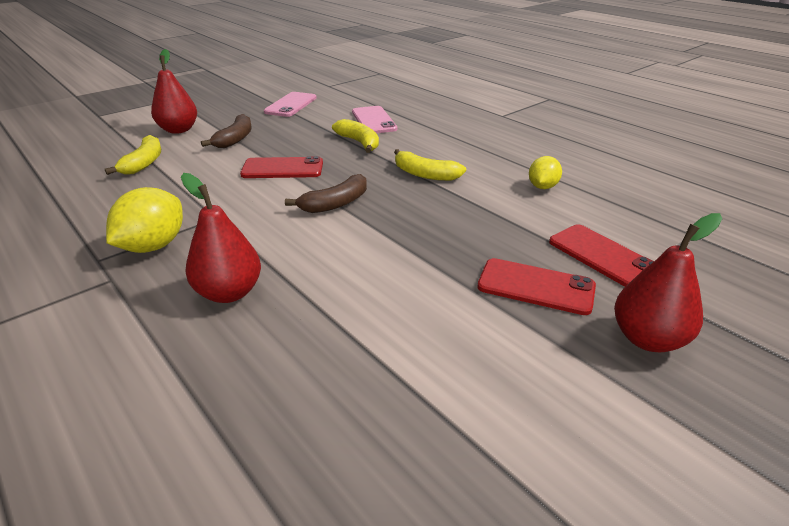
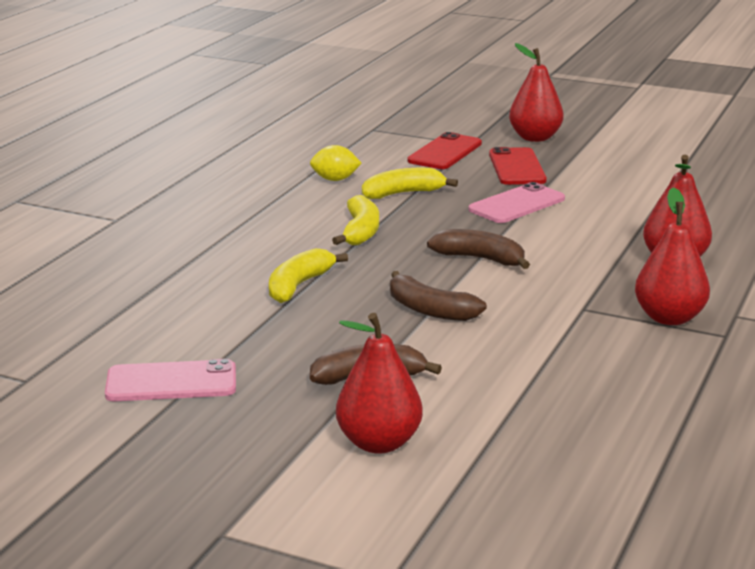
camera: 115 degrees left, 10 degrees down
yellow banana [105,135,161,175] -> yellow banana moved to [362,168,458,199]
yellow lemon [106,187,183,253] -> red pear [635,187,710,325]
red phone [240,156,323,178] -> brown banana [390,271,487,321]
pink phone [352,106,398,133] -> pink phone moved to [468,182,565,223]

